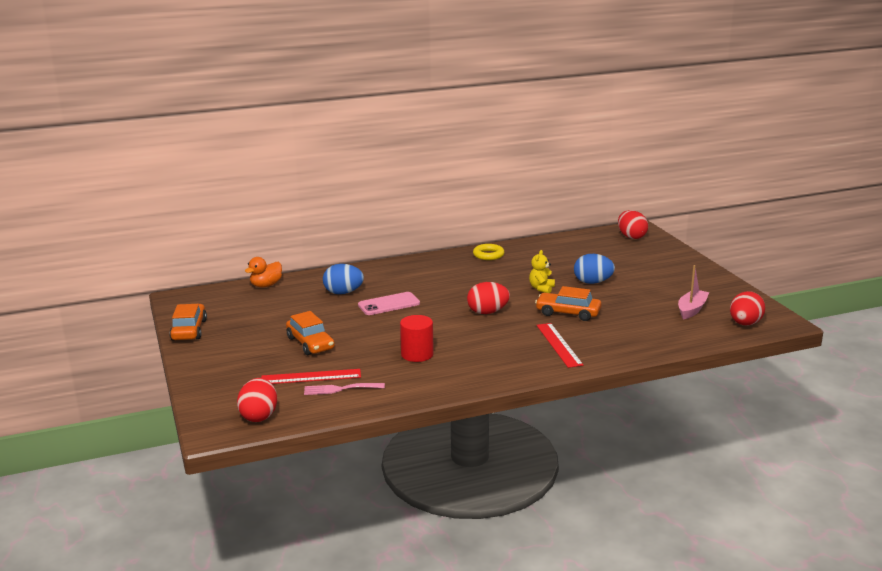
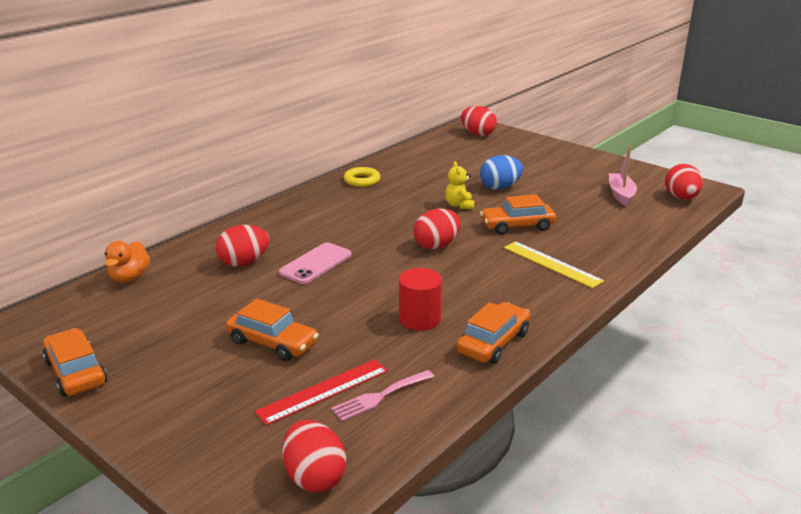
camera: 30 degrees left, 5 degrees up
blue egg [323,264,364,294] -> red egg [216,225,269,267]
red ruler [536,323,583,368] -> yellow ruler [504,241,604,288]
none -> orange car [457,302,531,364]

